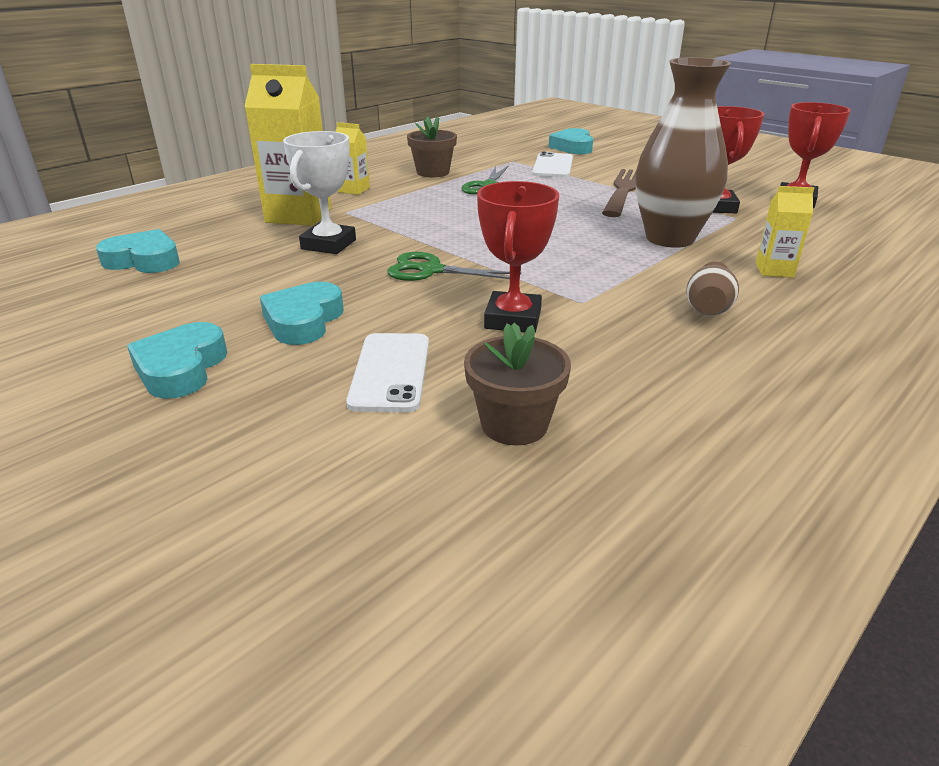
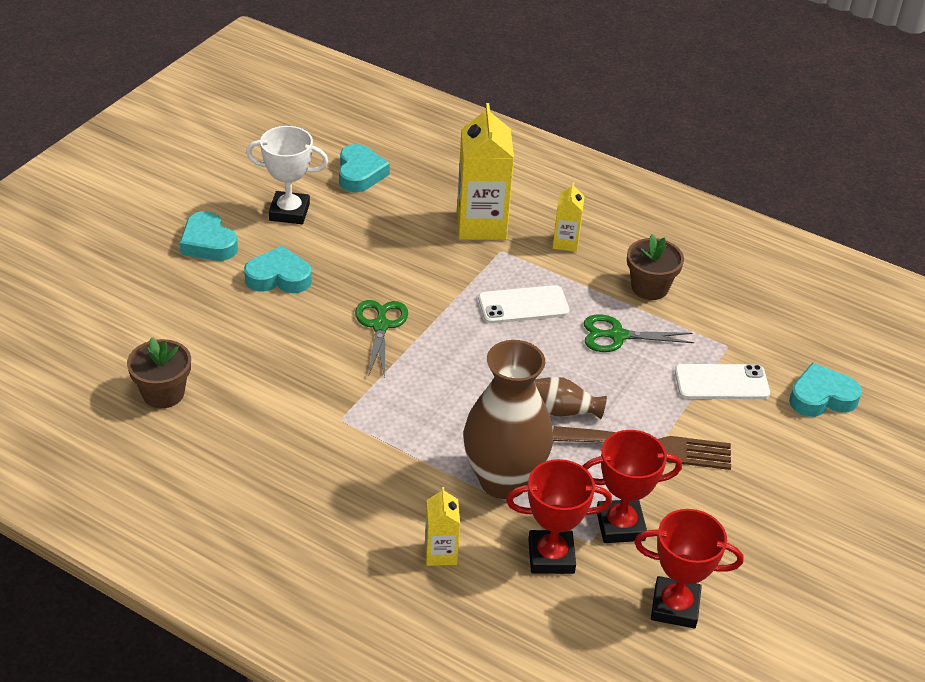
camera: 75 degrees right, 10 degrees up
turquoise heart [127,322,227,399] -> turquoise heart turned 120 degrees counterclockwise [180,211,238,261]
white trophy [283,131,356,254] -> white trophy moved to [246,126,328,224]
white phone [346,333,429,412] -> white phone moved to [478,285,570,324]
red trophy [477,181,559,333] -> red trophy moved to [506,459,612,574]
brown vase [686,261,739,316] -> brown vase moved to [534,377,607,419]

